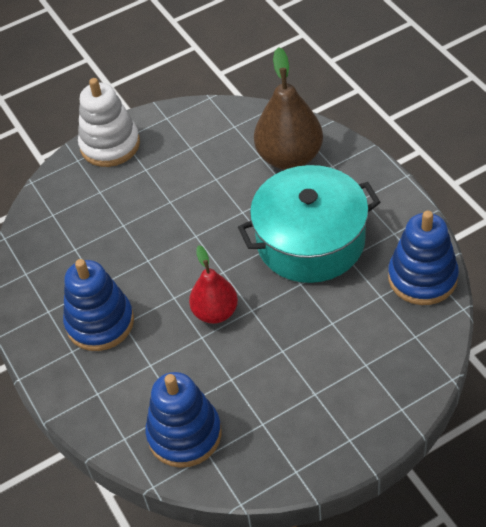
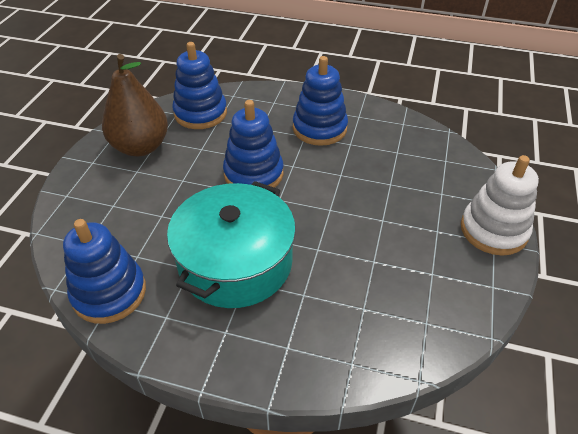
camera: 130 degrees right, 5 degrees down
red pear [189,245,238,324] -> blue stacking toy [223,100,284,188]
brown pear [254,47,323,170] -> brown pear moved to [102,54,168,156]

